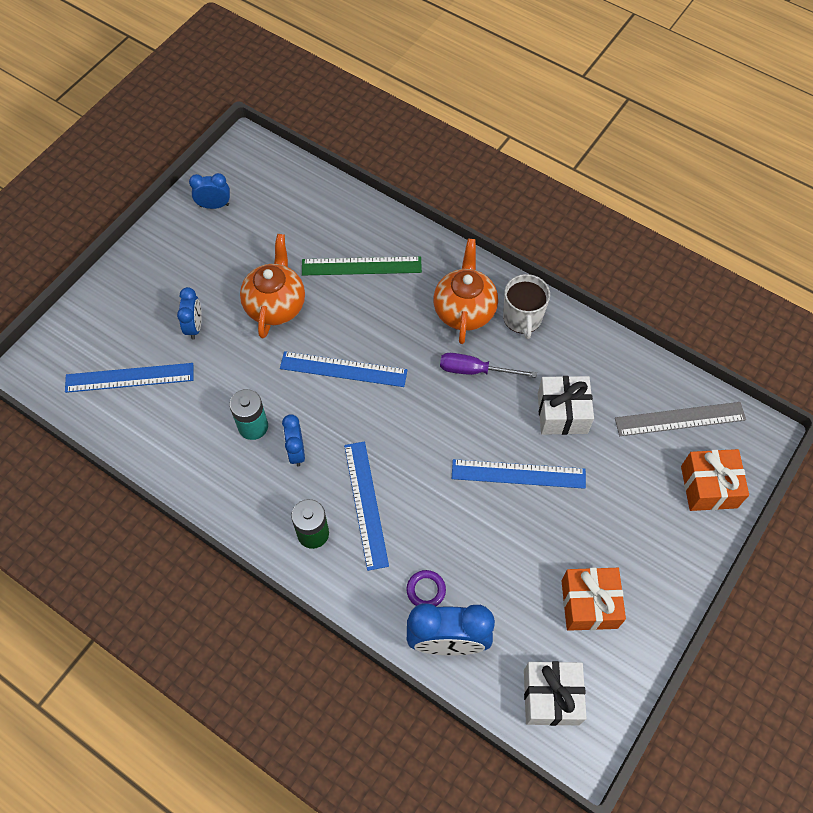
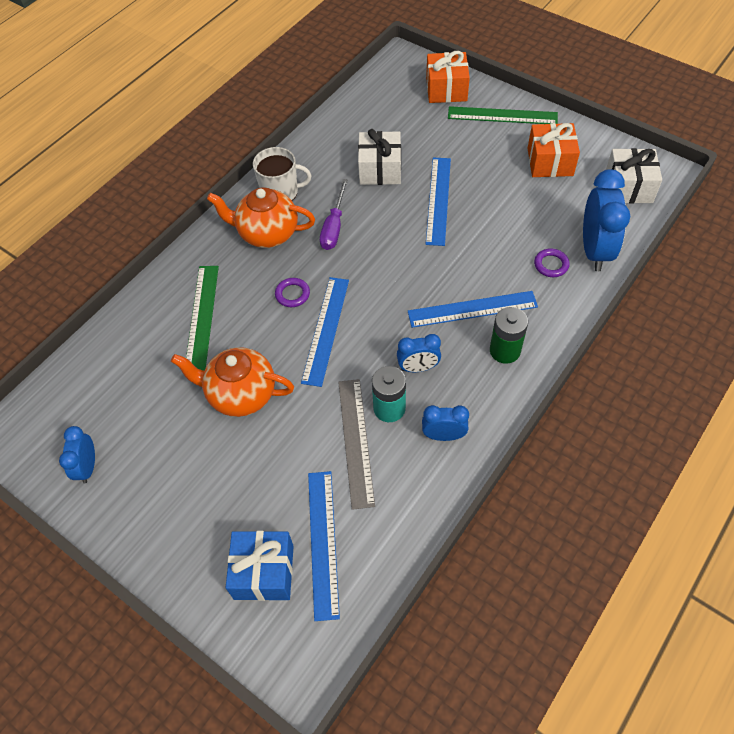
camera: 85 degrees left, 5 degrees down
blue clock [177,287,202,339] -> blue clock moved to [422,405,469,441]
grey ruler [615,402,746,436] -> grey ruler moved to [338,379,375,510]
none -> blue gift [225,531,294,601]
none -> purple ring [275,278,310,307]
none -> green ruler [448,106,558,124]

